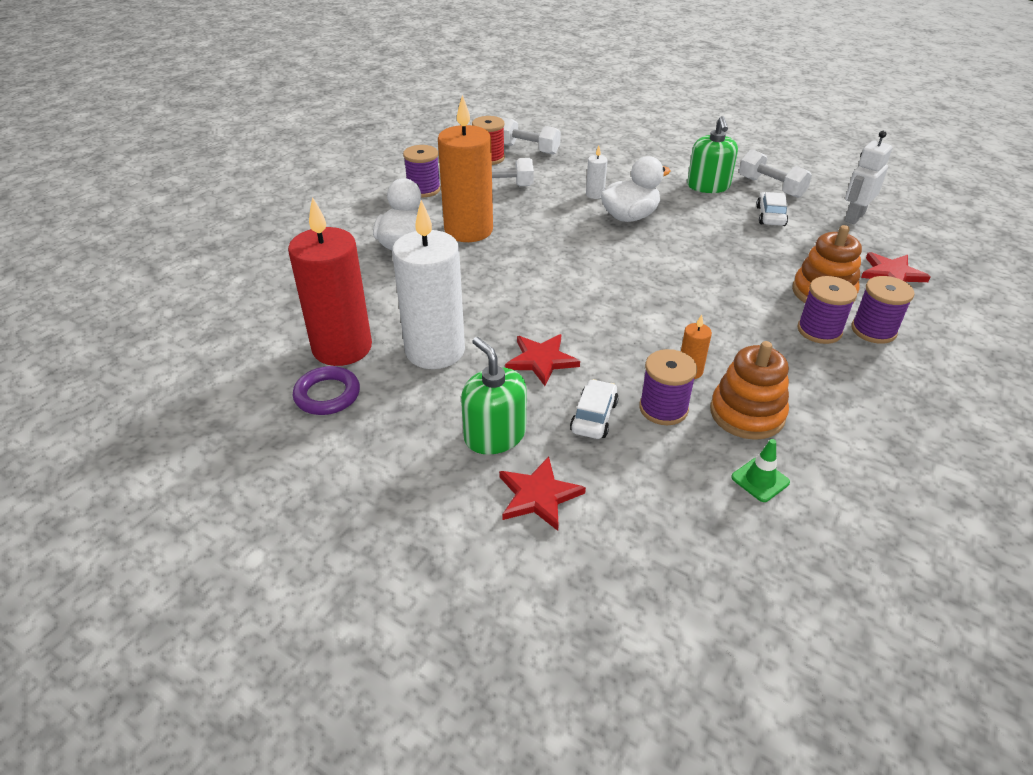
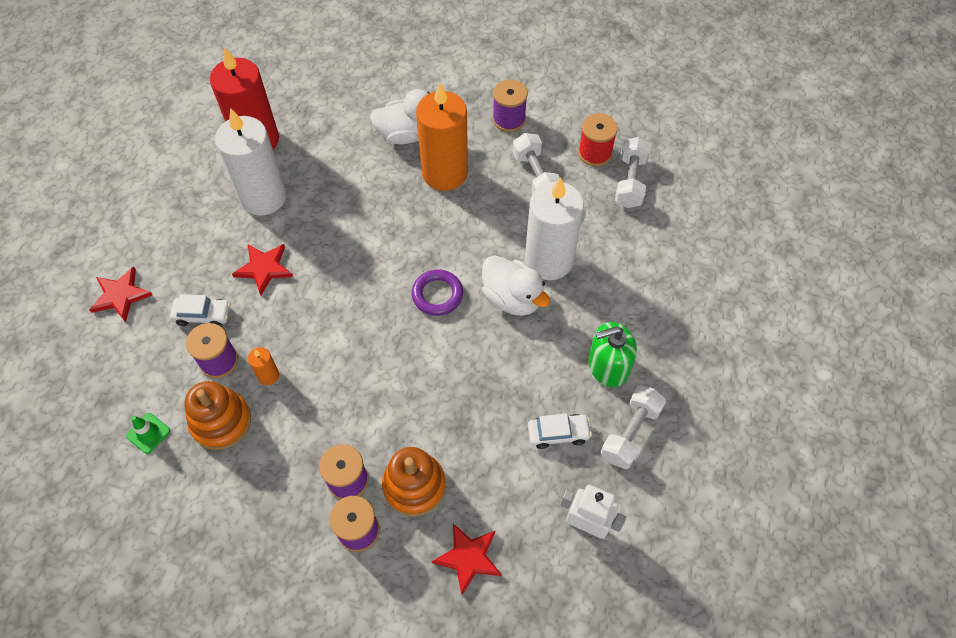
camera: 75 degrees right, 20 degrees up
purple ring [293,366,360,415] -> purple ring moved to [412,269,463,316]
green soap dispenser [461,337,527,455] -> none
white candle [586,146,607,199] -> white candle [525,177,584,280], size x2.42

